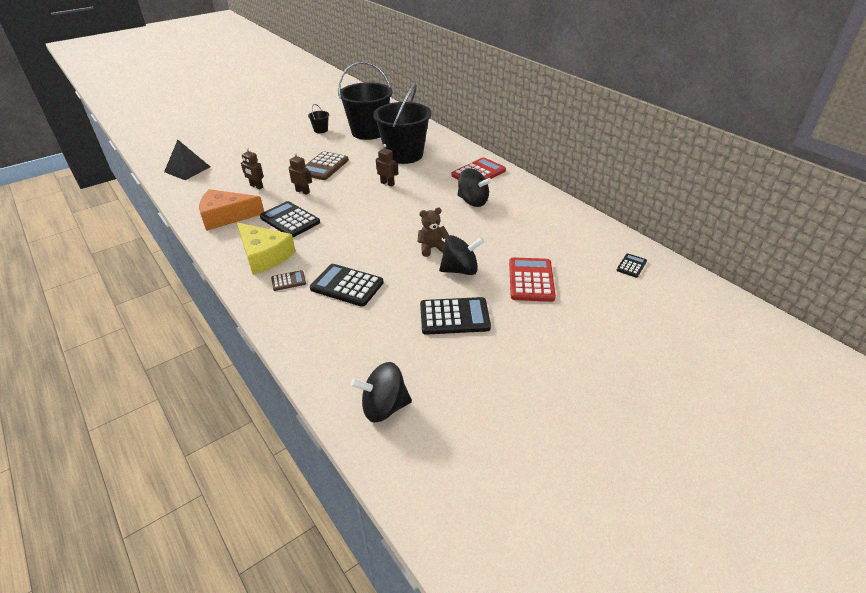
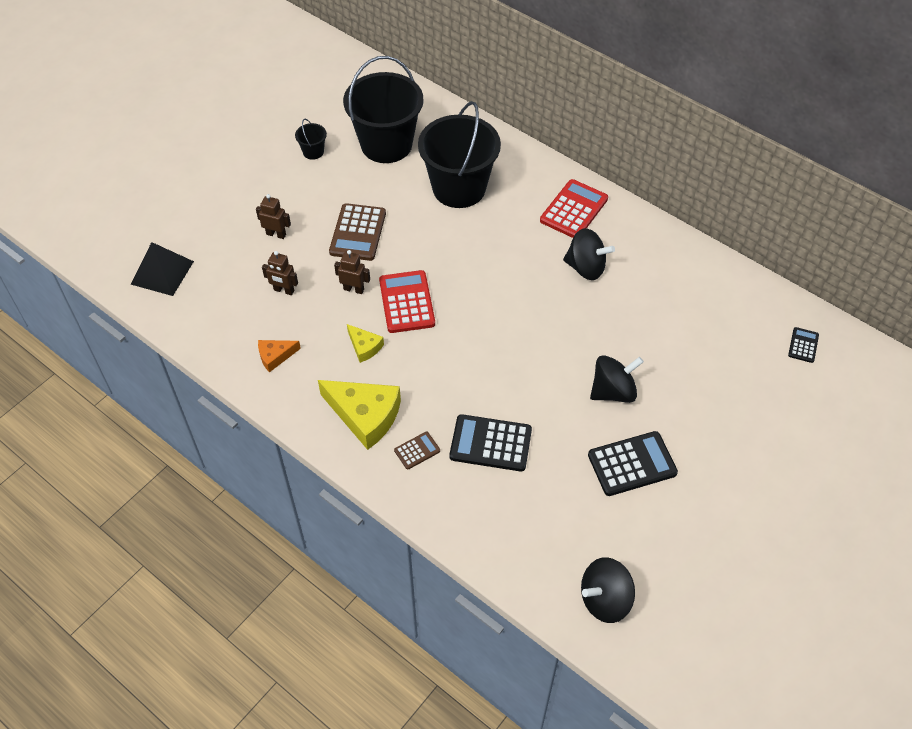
camera: 15 degrees left, 15 degrees up
orange cheese [199,189,264,231] -> orange cheese [258,340,301,372], size x0.52
black calculator [260,201,320,237] -> yellow cheese [347,324,384,363]
brown robot [376,144,398,187] -> brown robot moved to [256,194,291,239]
brown teddy bear [418,208,449,257] -> none
red calculator [509,257,556,302] -> red calculator moved to [379,270,435,333]

